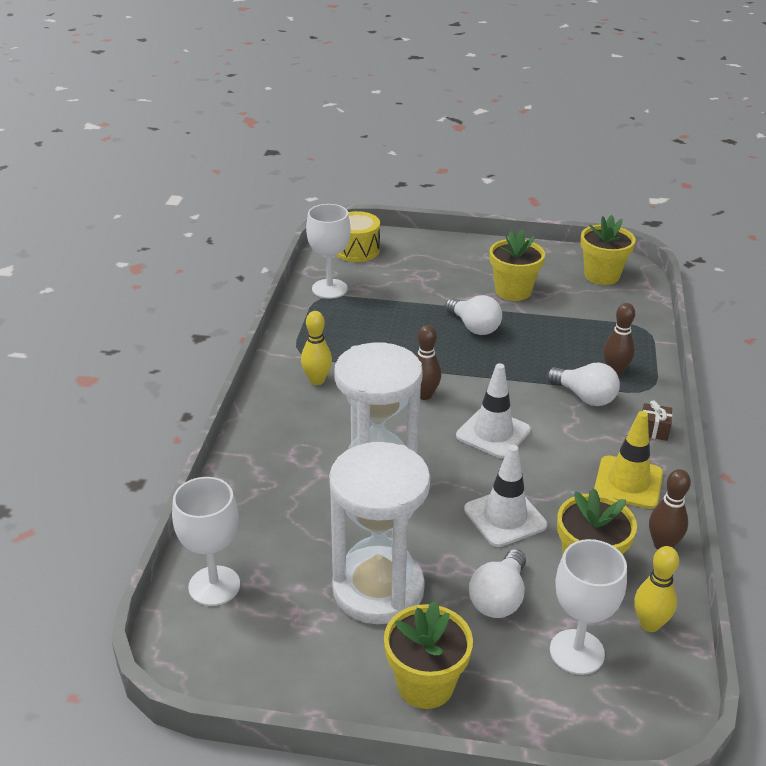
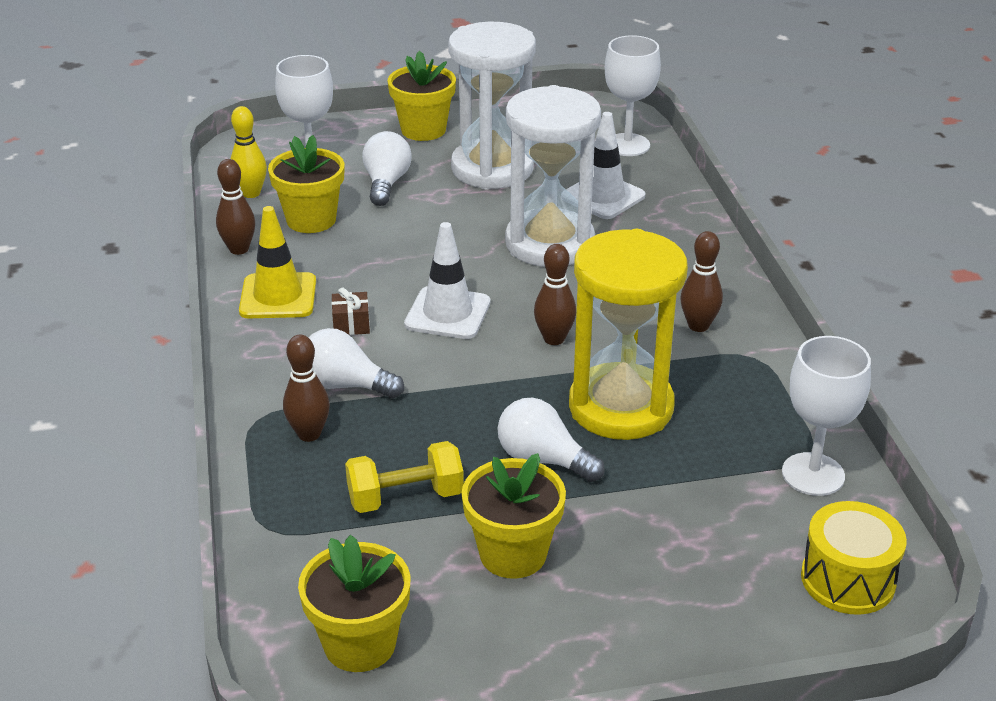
camera: 160 degrees right, 0 degrees up
yellow bowling pin [301,311,332,385] -> brown bowling pin [680,231,723,332]
white traffic cone [464,444,547,547] -> white traffic cone moved to [566,112,645,219]
brown gift [642,401,672,441] -> brown gift moved to [331,287,370,335]
none -> yellow dumbbell [345,441,464,513]
none -> yellow hourglass [569,229,688,440]

